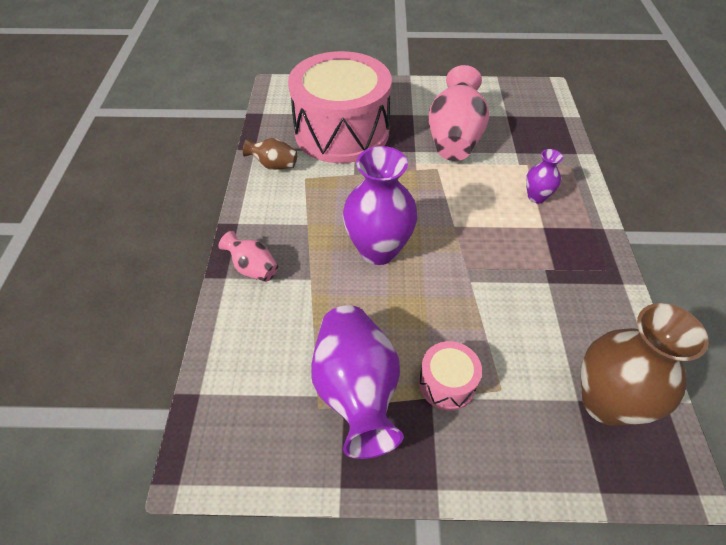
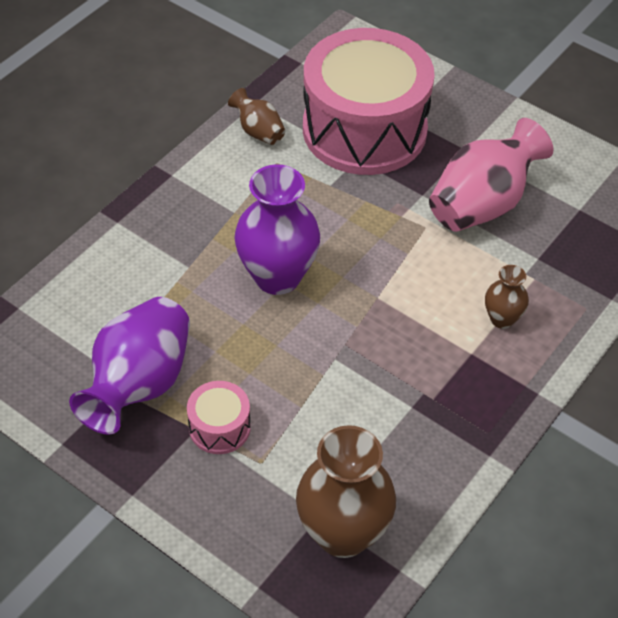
camera: 35 degrees right, 0 degrees up
pink vase [218,231,278,282] -> none
purple vase [526,149,563,203] -> brown vase [485,265,529,329]

